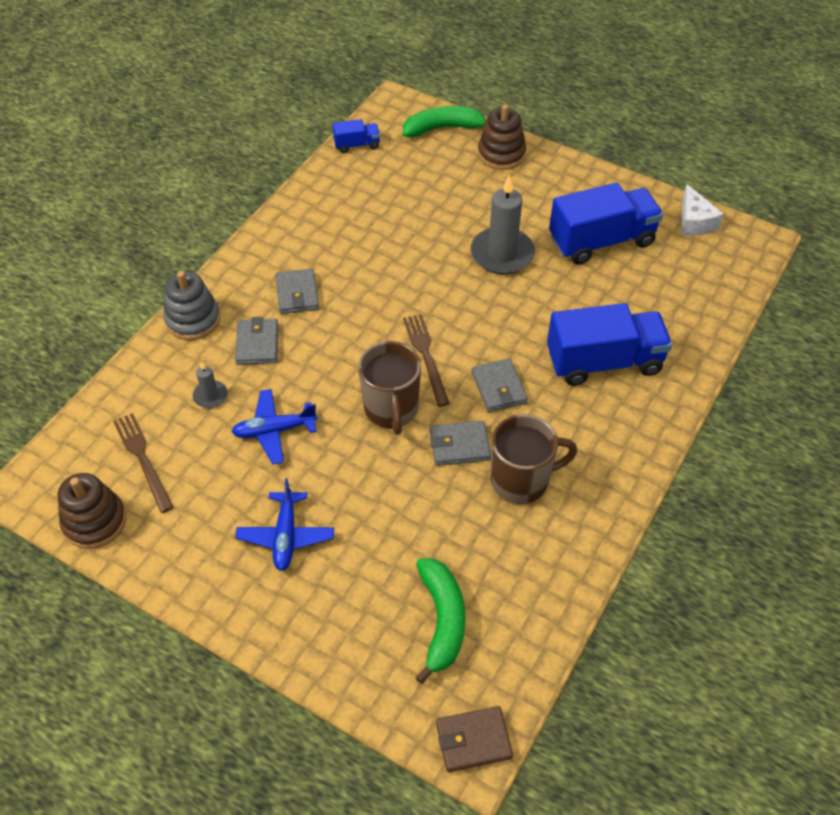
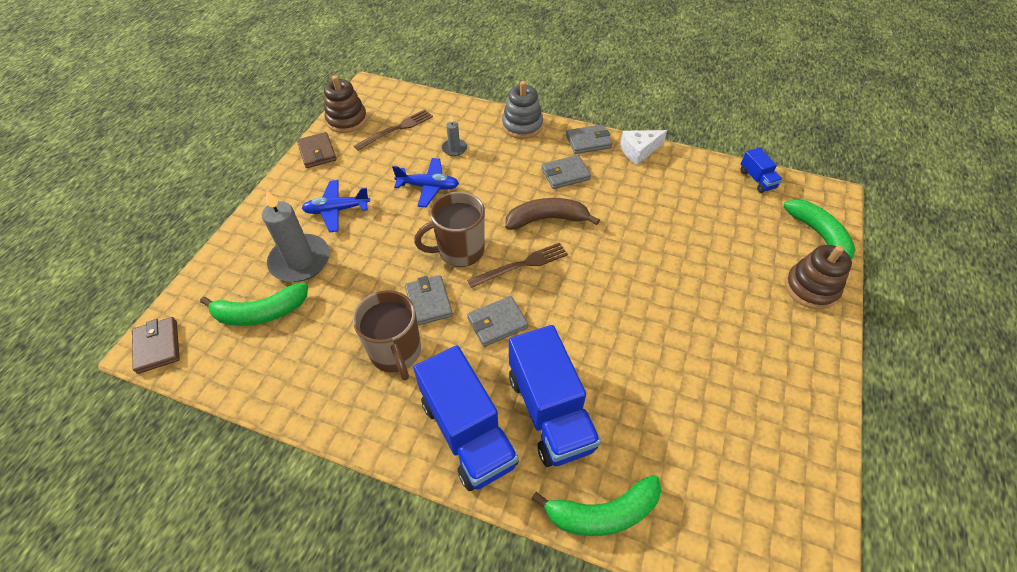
camera: 80 degrees right, 0 degrees up
blue plane [232,389,318,464] -> blue plane turned 120 degrees clockwise [392,158,459,207]
grey wallet [235,317,278,365] -> grey wallet moved to [566,124,612,154]
grey candle [471,175,535,274] -> grey candle moved to [262,190,330,282]
blue truck [549,183,663,265] -> blue truck moved to [413,345,519,491]
white cheese [681,184,724,236] -> white cheese moved to [620,130,667,165]
none -> brown wallet [297,132,337,168]
none -> brown banana [505,198,600,230]
none -> green banana [531,475,662,536]

